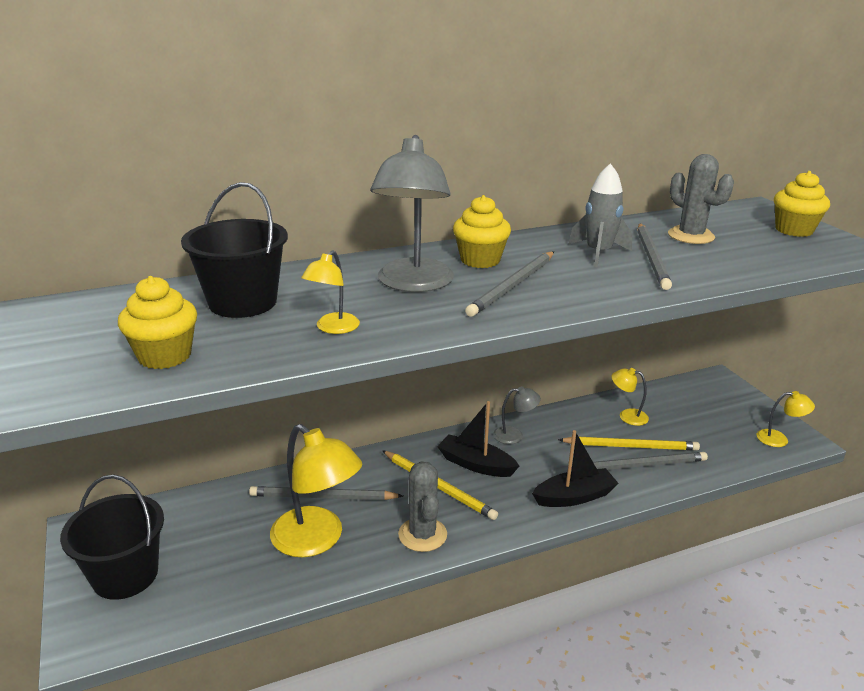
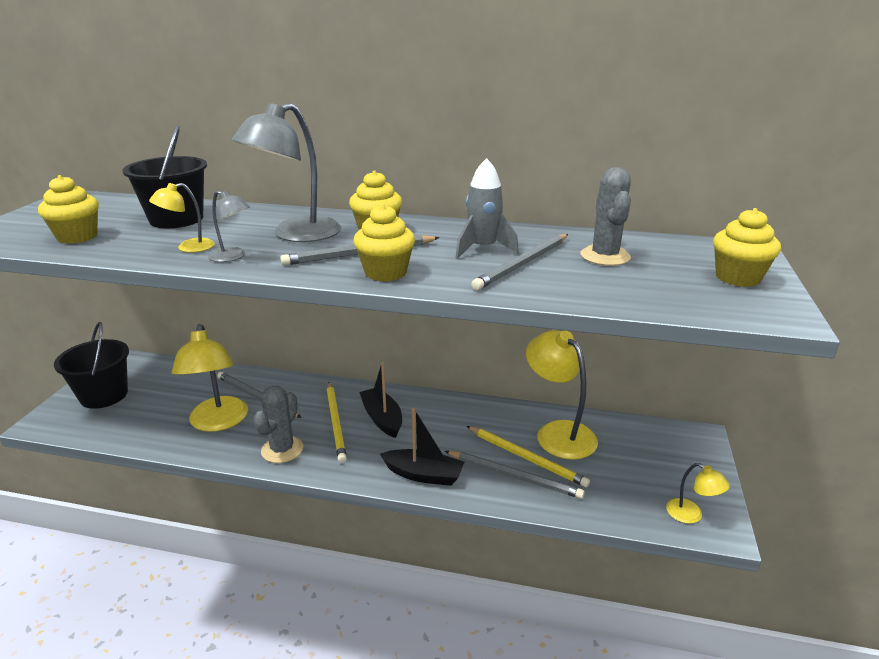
camera: 35 degrees right, 0 degrees up
grey lamp [493,386,541,444] -> grey lamp moved to [208,191,250,262]
yellow lamp [612,368,649,426] -> yellow lamp [526,330,598,460], size x2.01
none -> yellow cupcake [353,204,415,281]

